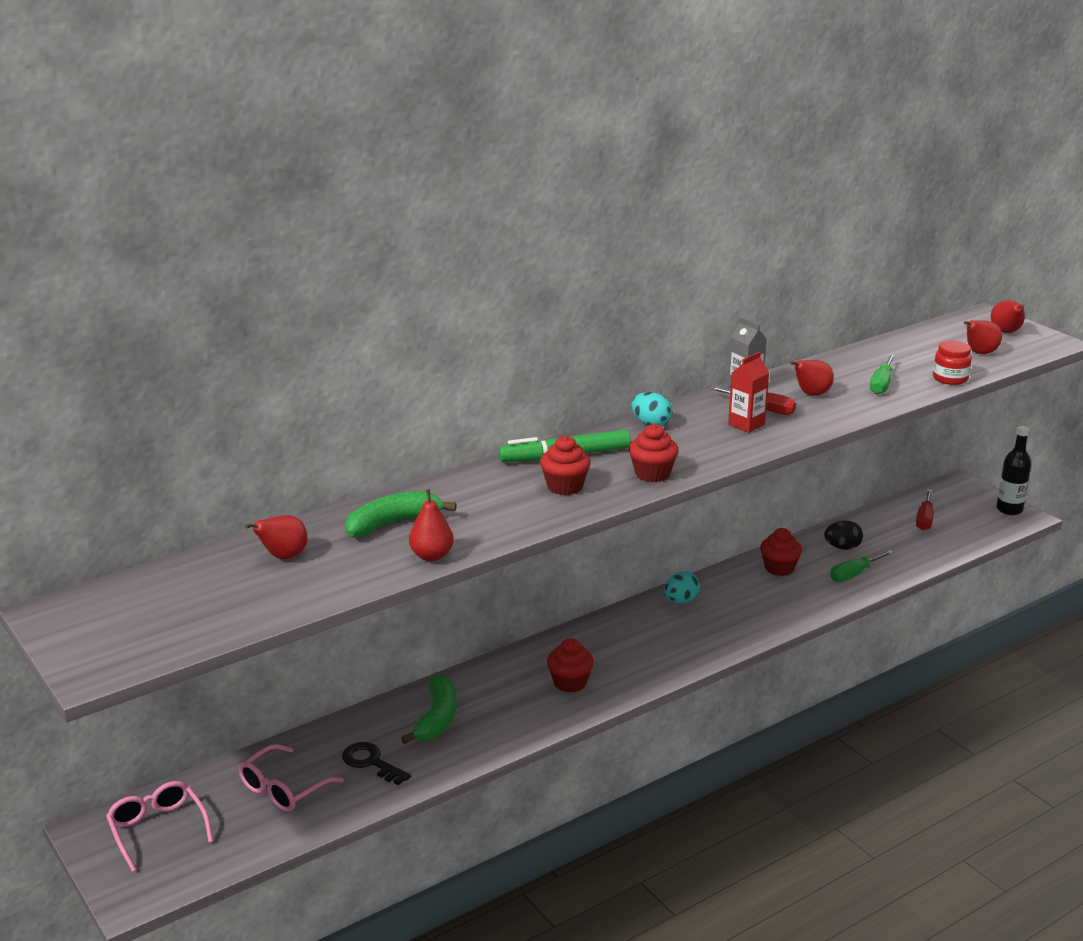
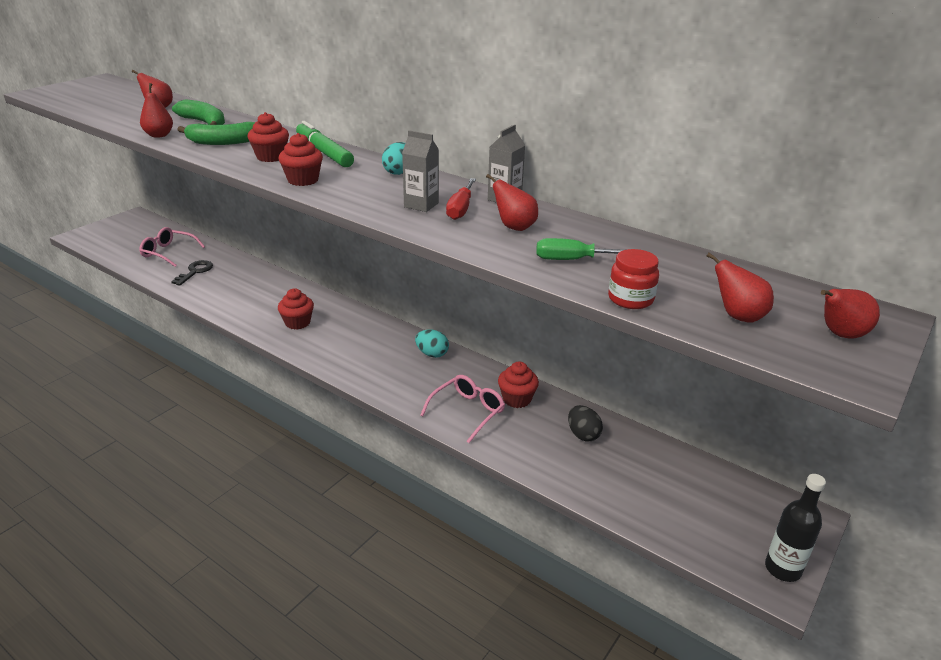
camera: 70 degrees right, 5 degrees up
pink glasses [106,781,213,872] -> pink glasses moved to [420,375,505,443]
green banana [401,675,457,744] -> green banana moved to [177,122,255,145]
red carton [728,352,769,433] -> grey carton [402,130,439,212]
green screwdriver [830,550,894,582] -> none
red screwdriver [916,489,933,530] -> none

